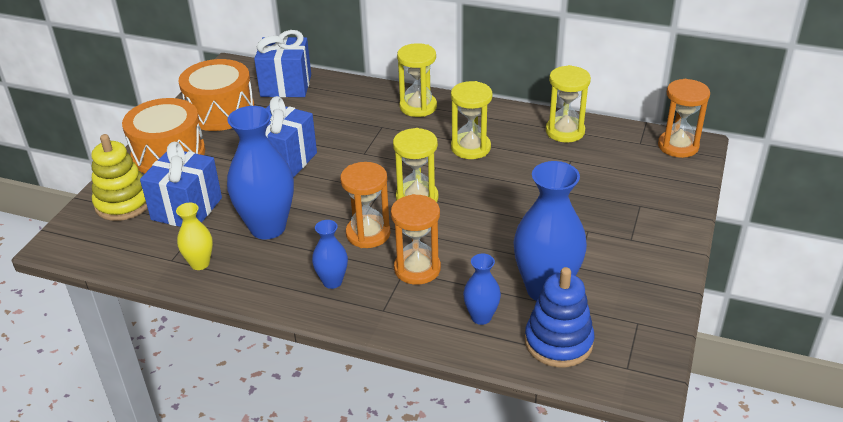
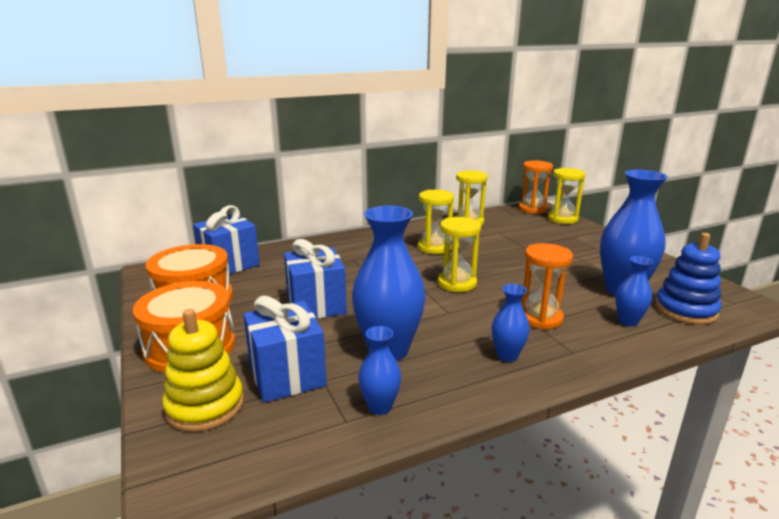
camera: 45 degrees left, 15 degrees down
yellow vase [176,203,213,270] -> blue vase [358,326,401,415]
orange hourglass [340,162,391,248] -> none
yellow hourglass [397,43,437,117] -> yellow hourglass moved to [548,168,585,224]

